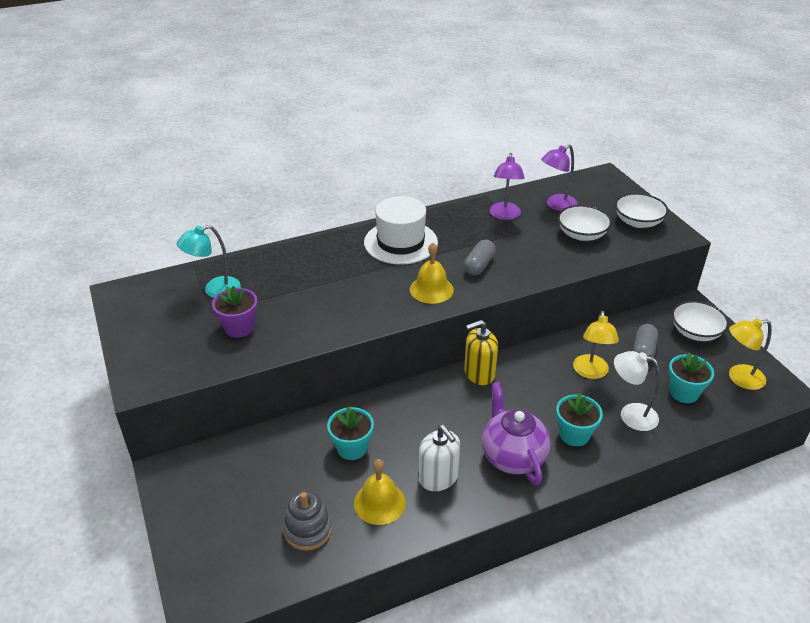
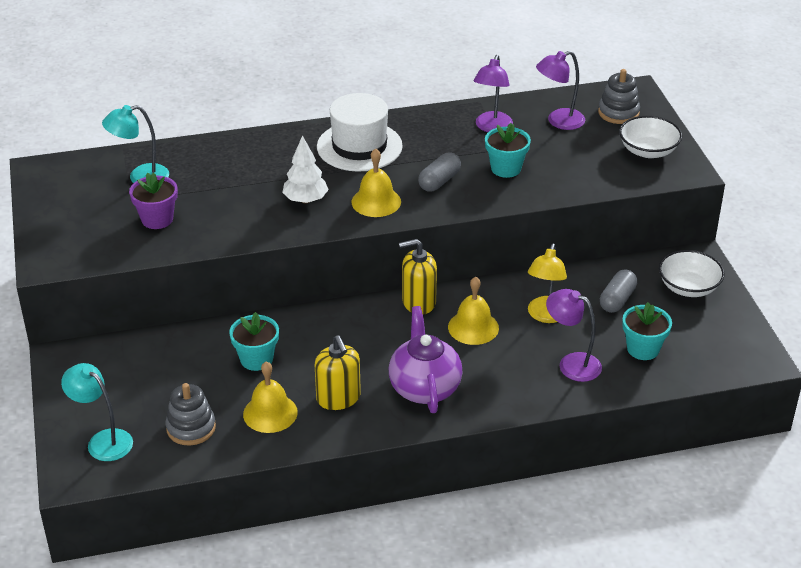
camera: 10 degrees right, 0 degrees up
white soap dispenser [419,425,460,491] -> yellow soap dispenser [315,335,361,410]
turquoise flower pot [556,393,603,446] -> turquoise flower pot moved to [485,123,531,178]
white bowl [558,205,612,241] -> none
white lamp [614,351,660,431] -> purple lamp [546,289,602,382]
yellow lamp [729,318,772,390] -> none
none -> turquoise lamp [61,363,133,461]
none -> white tree [282,135,329,204]
none -> yellow bell [448,276,499,345]
none -> grey stacking toy [598,69,640,124]

